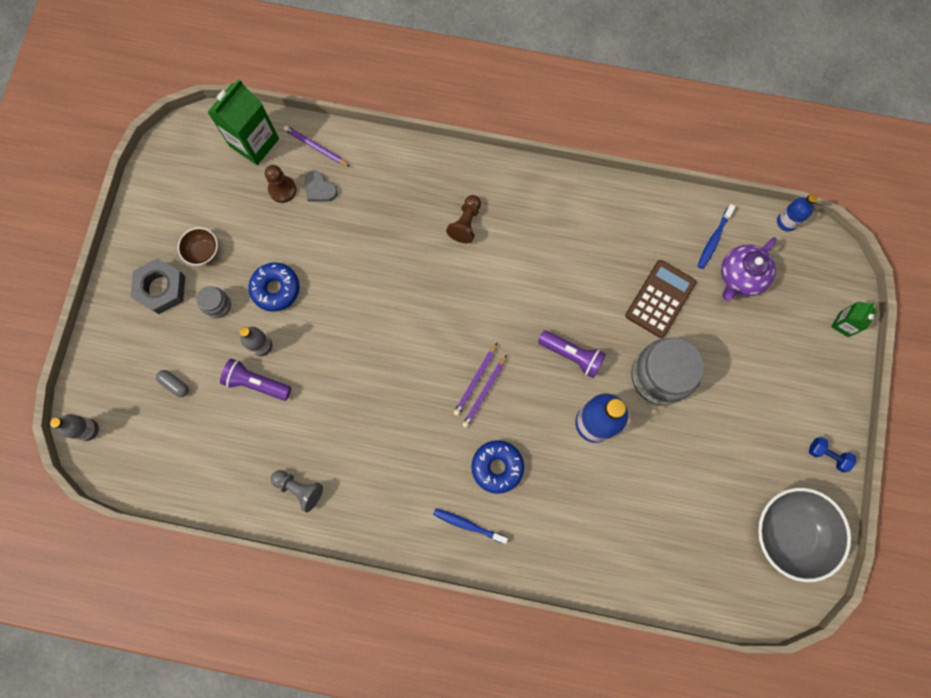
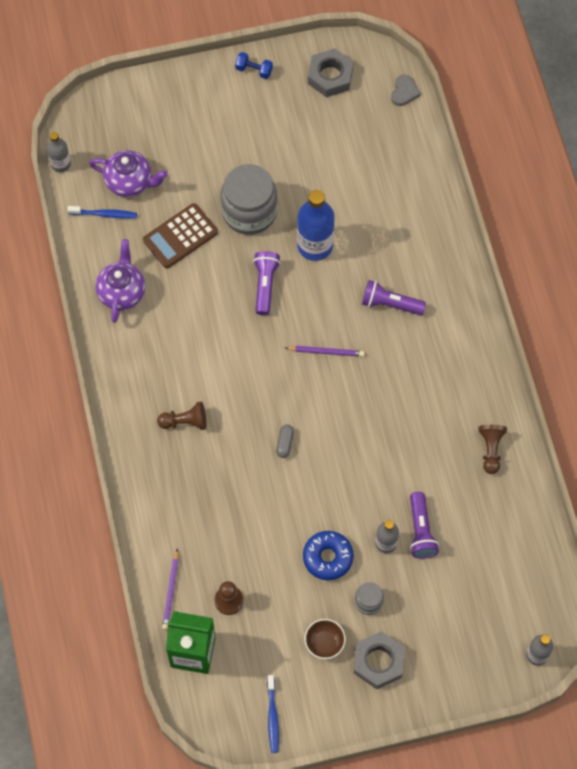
camera: 115 degrees left, 10 degrees down
grey capsule [156,370,188,397] -> grey capsule moved to [276,424,294,458]
grey pawn [271,470,323,512] -> brown pawn [478,425,507,474]
grey heart [305,171,338,201] -> grey heart moved to [391,75,421,106]
blue toothbrush [433,508,508,544] -> blue toothbrush moved to [267,675,279,753]
purple pencil [462,355,507,428] -> none
blue donut [471,440,524,494] -> purple flashlight [362,280,426,315]
brown calculator [625,260,696,338] -> brown calculator turned 45 degrees counterclockwise [143,203,218,268]
grey bowl [758,488,851,582] -> grey nut [308,48,354,97]
blue bottle [777,193,818,232] -> grey bottle [47,132,71,173]
blue dumbbell [809,437,856,472] -> blue dumbbell turned 75 degrees counterclockwise [235,52,273,79]
green carton [831,301,877,337] -> none
none -> purple teapot [96,239,145,323]

